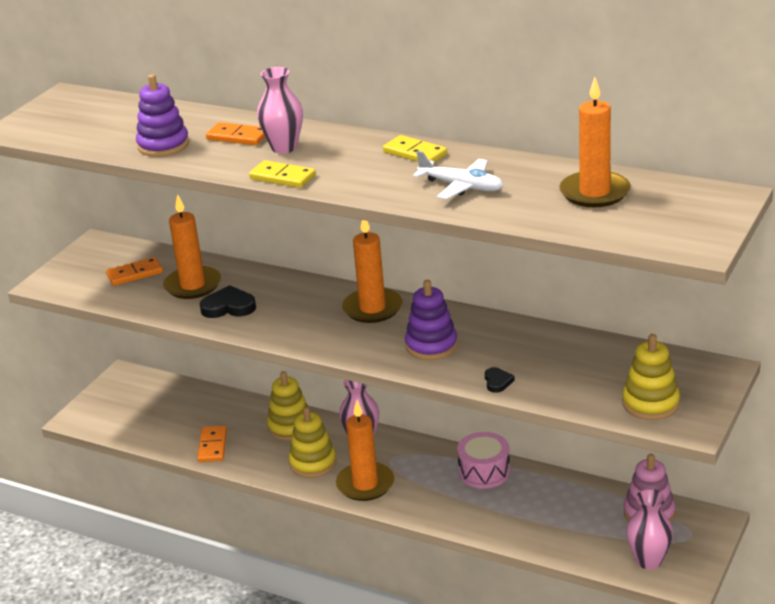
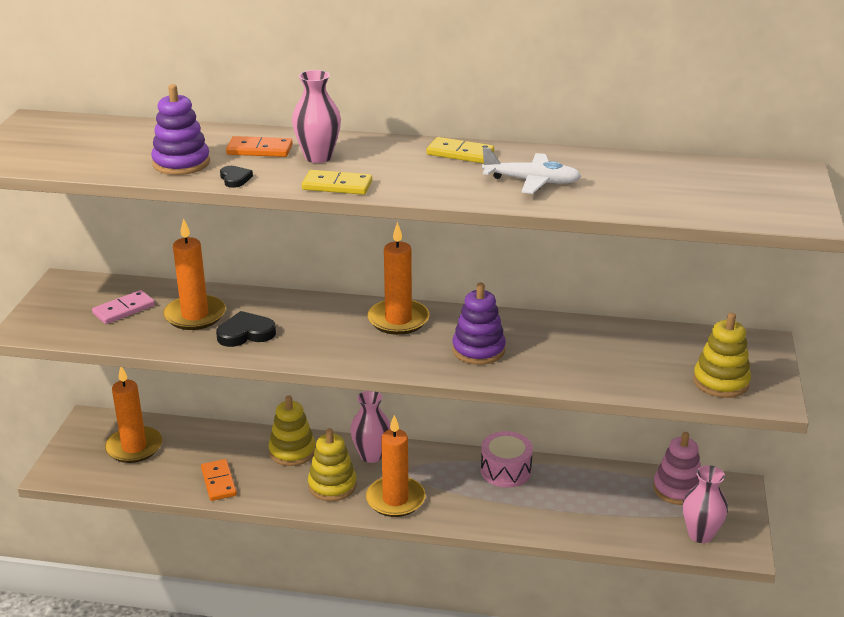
camera: 20 degrees left, 0 degrees up
orange domino [106,257,163,286] -> pink domino [92,290,155,324]
black heart [485,367,515,393] -> black heart moved to [220,166,253,188]
orange candle [559,77,631,207] -> orange candle moved to [105,367,162,463]

